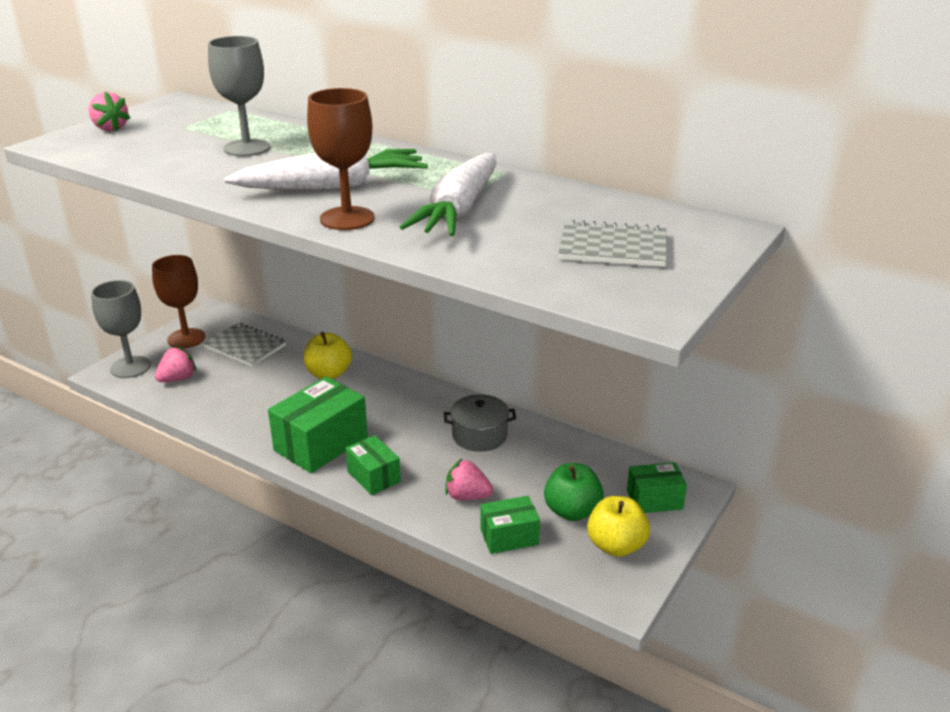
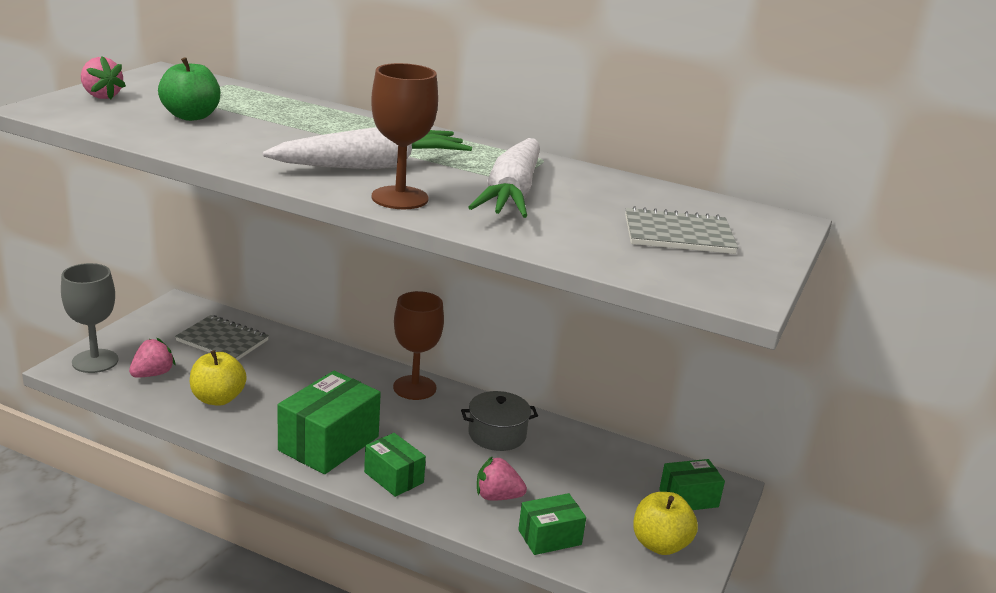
camera: 10 degrees left, 5 degrees down
brown goblet [152,255,206,348] -> brown goblet moved to [393,291,444,400]
grey goblet [208,36,270,156] -> none
yellow apple [304,332,352,379] -> yellow apple moved to [190,350,247,406]
green apple [544,463,604,521] -> green apple moved to [158,57,220,121]

